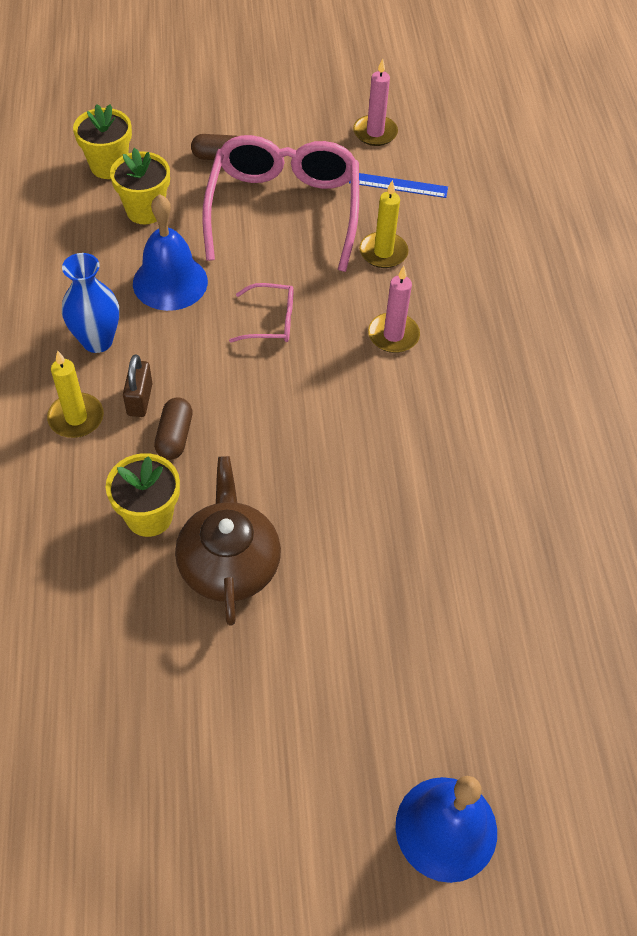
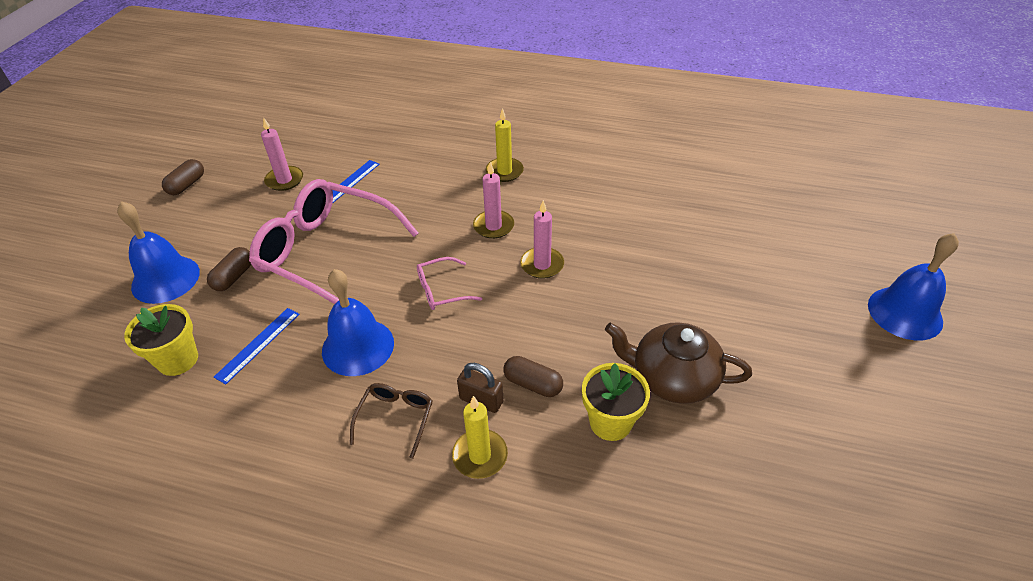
camera: 65 degrees left, 10 degrees down
blue vase [62,253,119,353] -> brown glasses [350,383,433,459]
yellow flower pot [110,148,170,224] -> blue ruler [214,308,300,385]
pink glasses [229,283,294,342] -> pink glasses turned 135 degrees counterclockwise [417,257,482,310]
yellow candle [359,180,409,268] -> yellow candle moved to [486,108,524,182]
none -> blue bell [117,201,200,304]
none -> brown capsule [162,159,204,195]
none -> pink candle [520,200,564,279]

